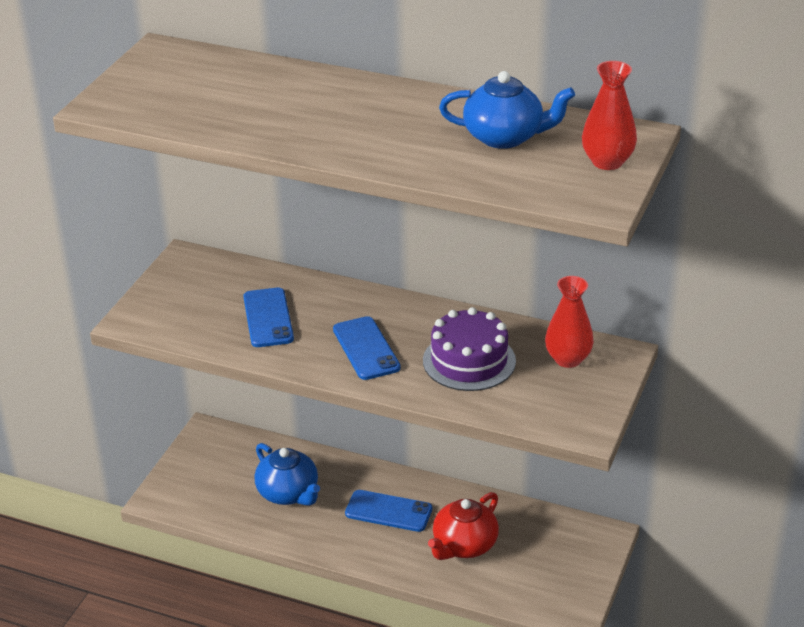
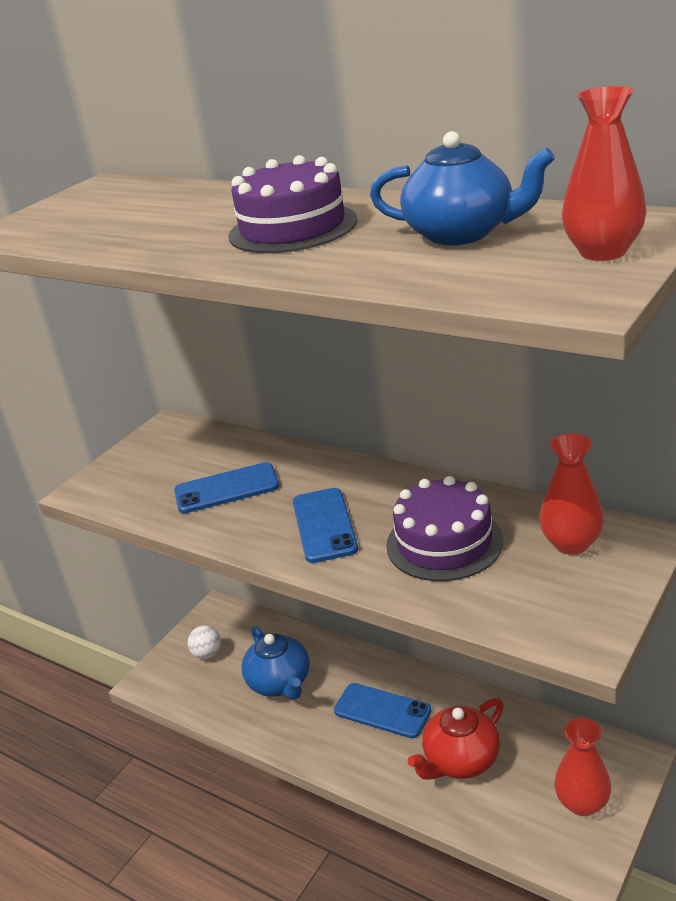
camera: 15 degrees right, 5 degrees down
blue phone [243,288,294,347] -> blue phone turned 75 degrees clockwise [174,462,279,513]
none -> white ball [188,626,221,659]
none -> purple cake [228,155,357,253]
none -> red vase [554,718,611,816]

